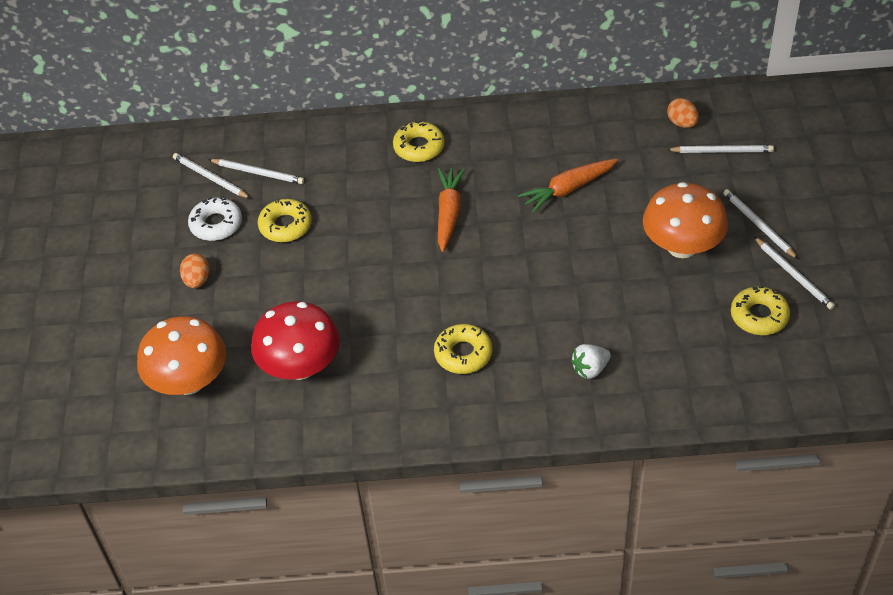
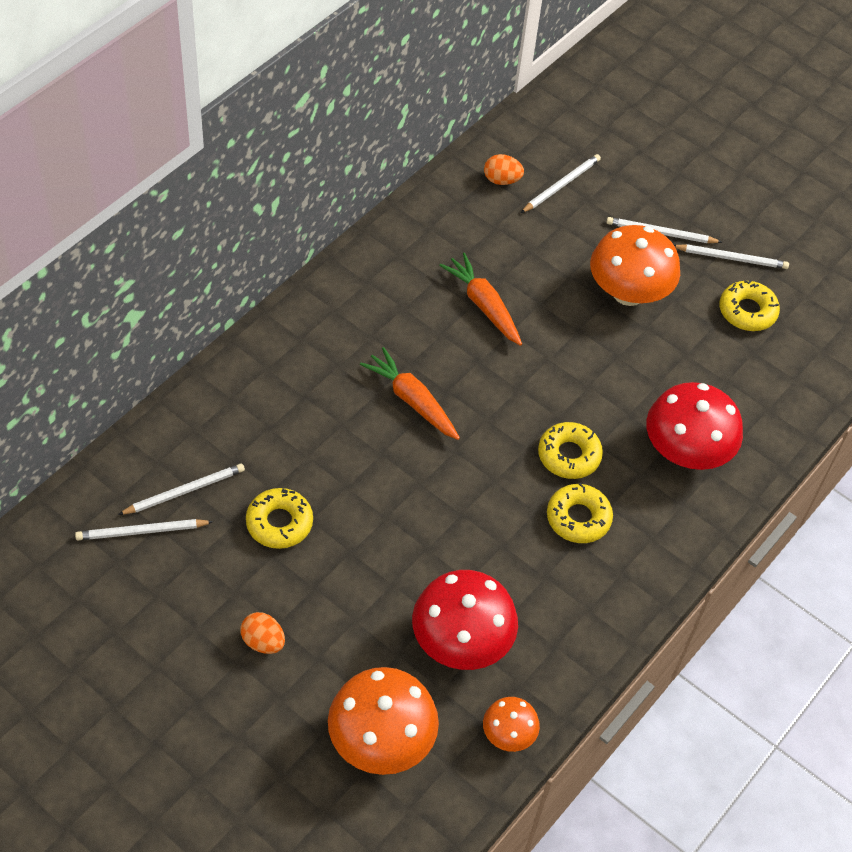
camera: 55 degrees left, 5 degrees up
white donut [188,197,242,241] -> none
yellow donut [393,120,445,162] -> yellow donut moved to [538,422,603,479]
orange carrot [518,159,618,213] -> orange carrot turned 135 degrees clockwise [439,253,522,346]
white strawberry [571,344,611,379] -> red mushroom [646,382,743,470]
none -> orange mushroom [483,697,540,752]

